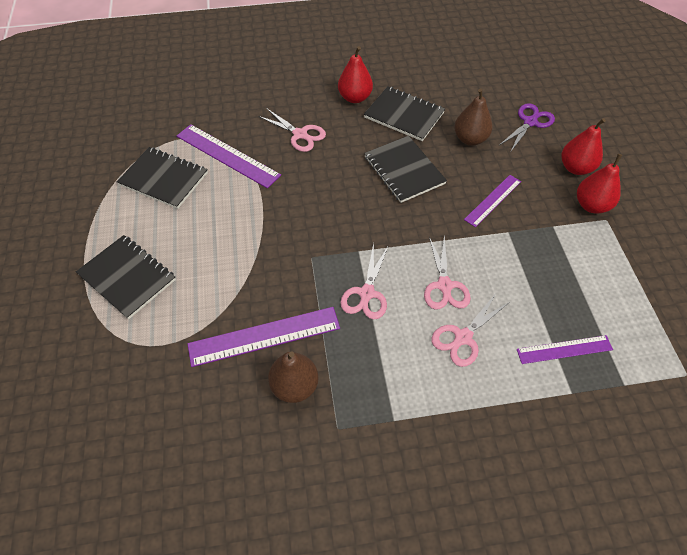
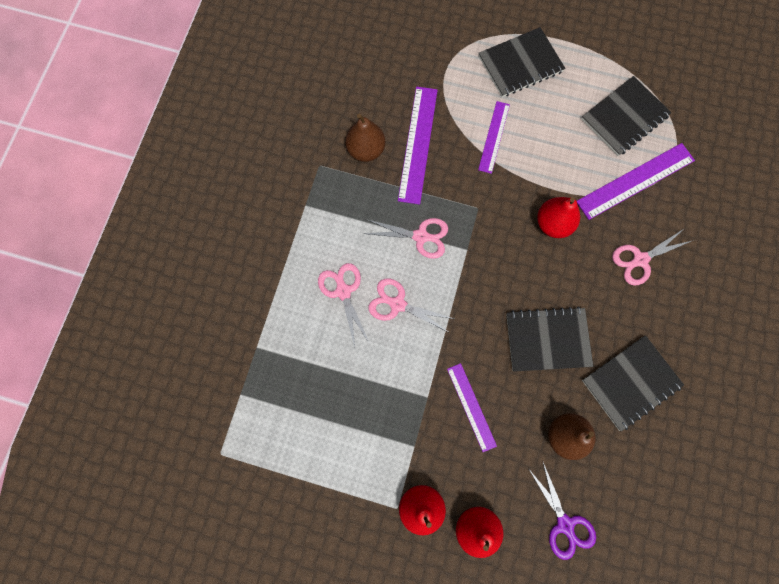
camera: 115 degrees right, 20 degrees up
red pear [338,46,373,103] -> red pear moved to [537,197,580,238]
pink scissors [340,243,389,319] -> pink scissors turned 150 degrees clockwise [364,218,448,259]
purple ruler [517,335,613,364] -> purple ruler moved to [478,101,510,174]

